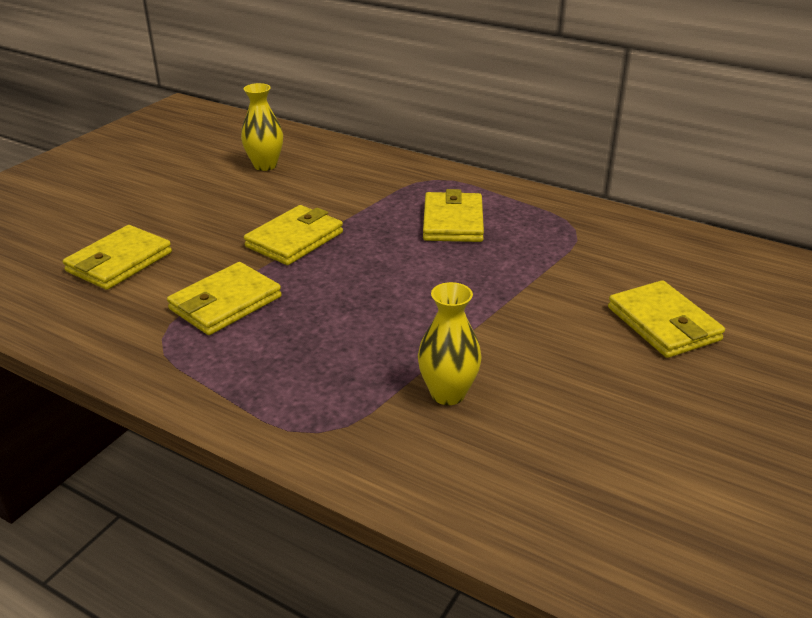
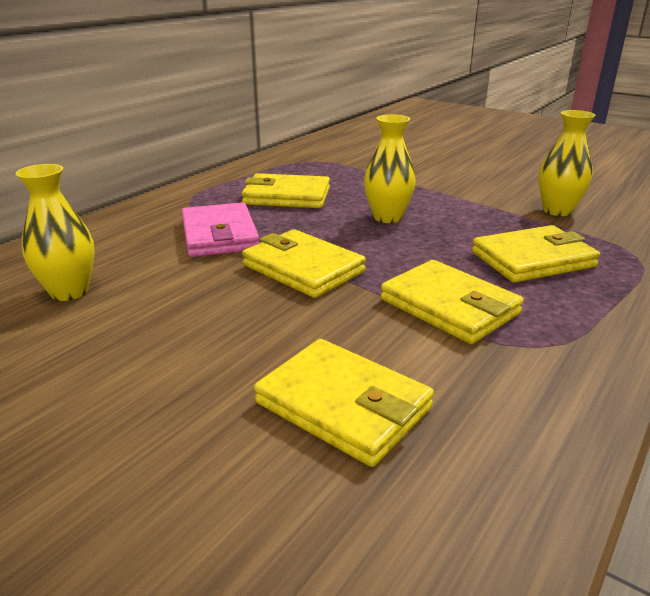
camera: 85 degrees left, 5 degrees down
yellow wallet [608,280,725,358] -> yellow wallet moved to [472,225,600,283]
none -> pink wallet [182,202,259,257]
none -> yellow vase [364,114,416,223]

